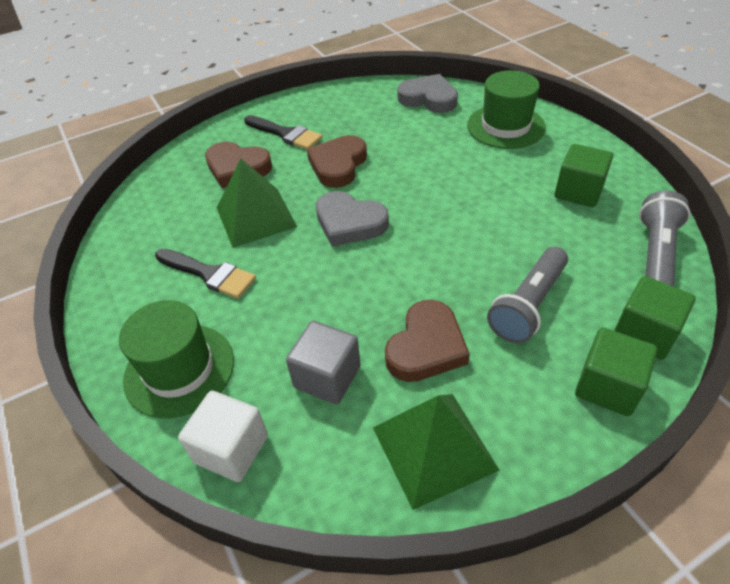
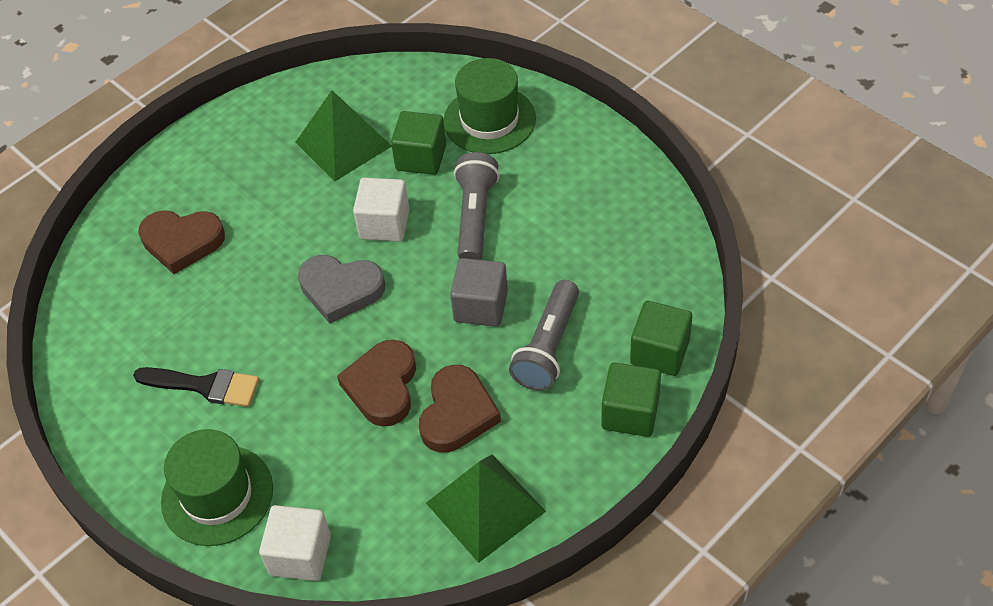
camera: 15 degrees left, 5 degrees up
green pyramid [217,159,297,248] -> green pyramid moved to [295,90,392,181]
black brush [244,115,322,150] -> none
grey cube [286,321,361,404] -> grey cube moved to [450,258,508,327]
brown heart [307,135,367,188] -> brown heart moved to [337,340,416,427]
grey heart [397,74,458,113] -> none
green cube [555,144,613,207] -> green cube moved to [391,111,446,175]
grey flashlight [639,191,690,287] -> grey flashlight moved to [454,152,500,260]
none -> white cube [353,177,410,241]

